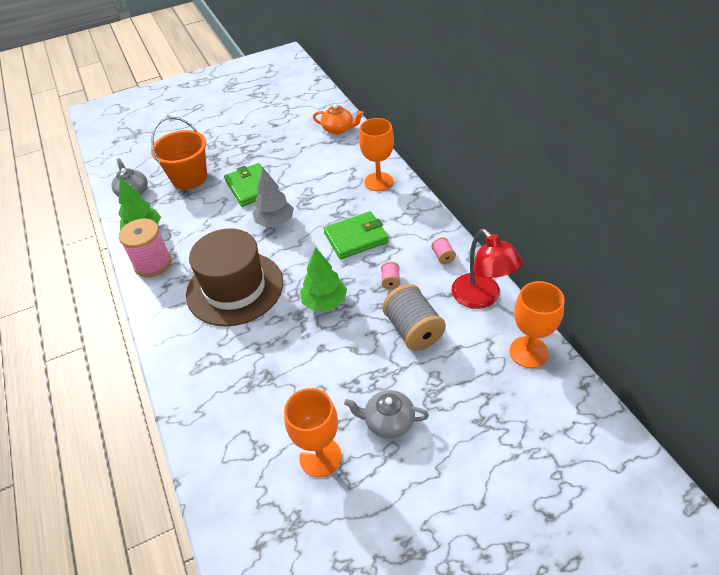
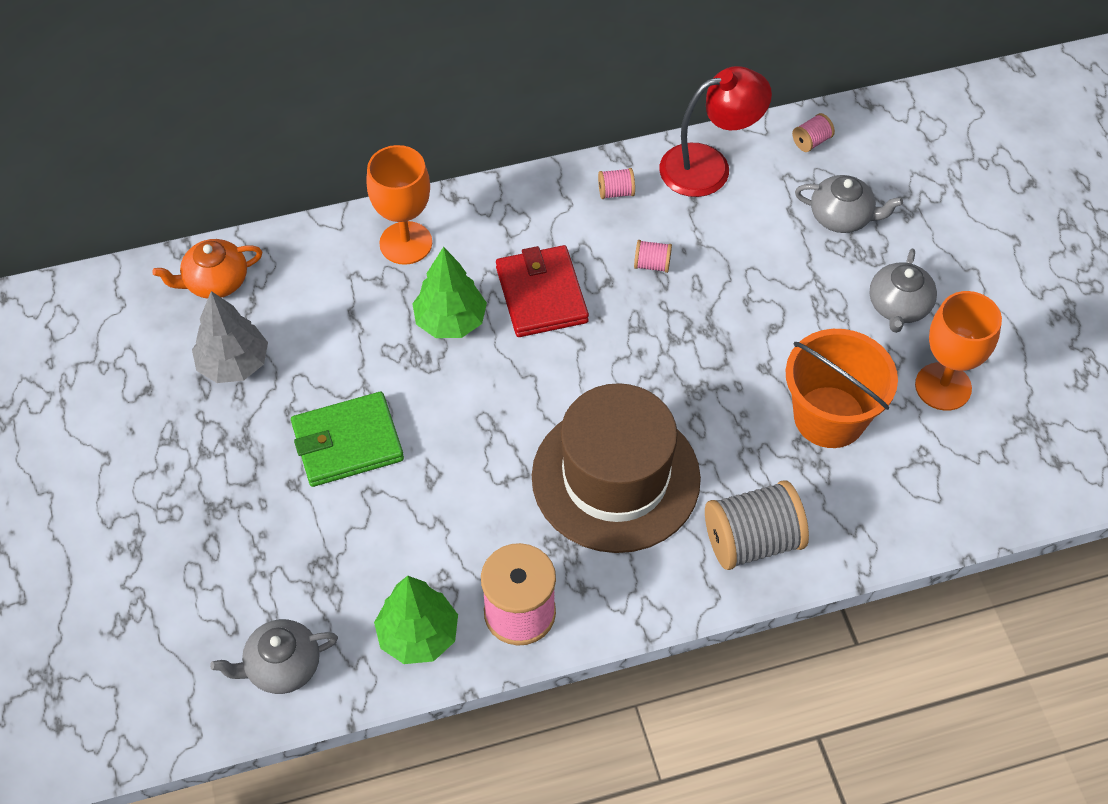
camera: 85 degrees left, 10 degrees up
orange bucket [151,117,207,190] -> orange bucket moved to [786,329,898,448]
grey tree [253,168,294,227] -> grey tree moved to [192,291,268,383]
green tree [300,247,347,311] -> green tree moved to [412,247,487,338]
orange teapot [313,104,364,134] -> orange teapot turned 135 degrees counterclockwise [152,239,262,298]
green wallet [323,211,389,259] -> red wallet [496,245,589,337]
grey spool [382,284,446,351] -> grey spool moved to [705,480,809,570]
orange goblet [509,281,565,368] -> pink spool [792,113,835,152]
none -> grey teapot [795,175,903,233]

